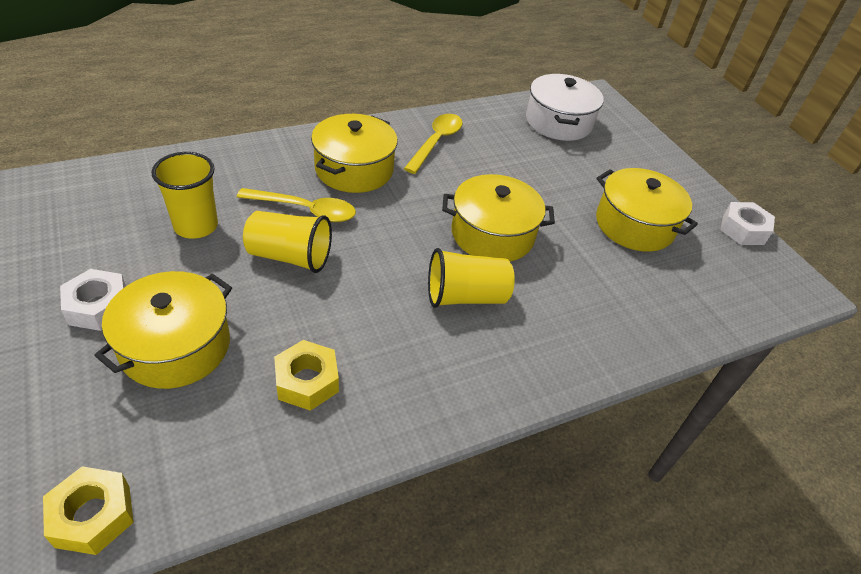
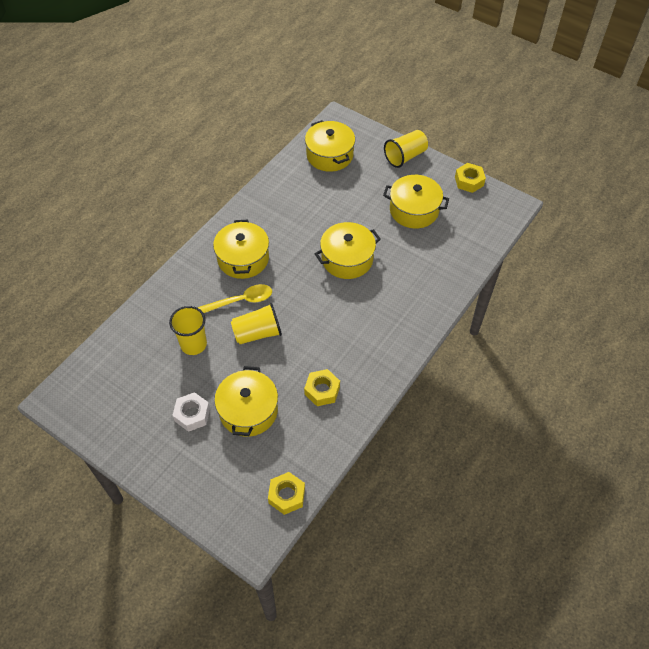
camera: 25 degrees left, 10 degrees up
yellow spoon [404,114,463,174] -> none
yellow cup [428,248,515,308] -> yellow cup moved to [384,130,428,168]
white pot [526,74,604,141] -> yellow pot [305,120,355,172]
white nut [720,202,775,245] -> yellow nut [455,163,486,193]

